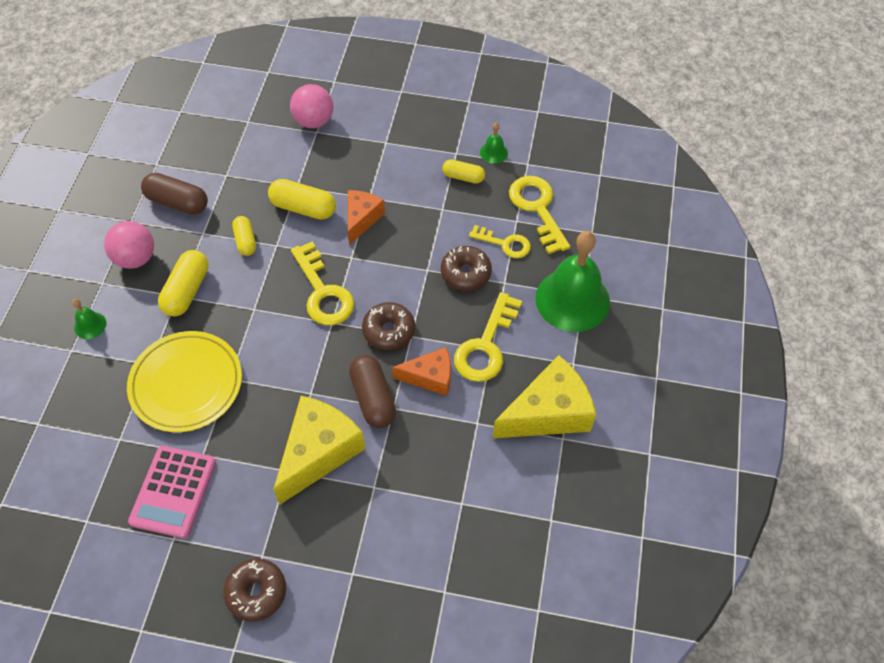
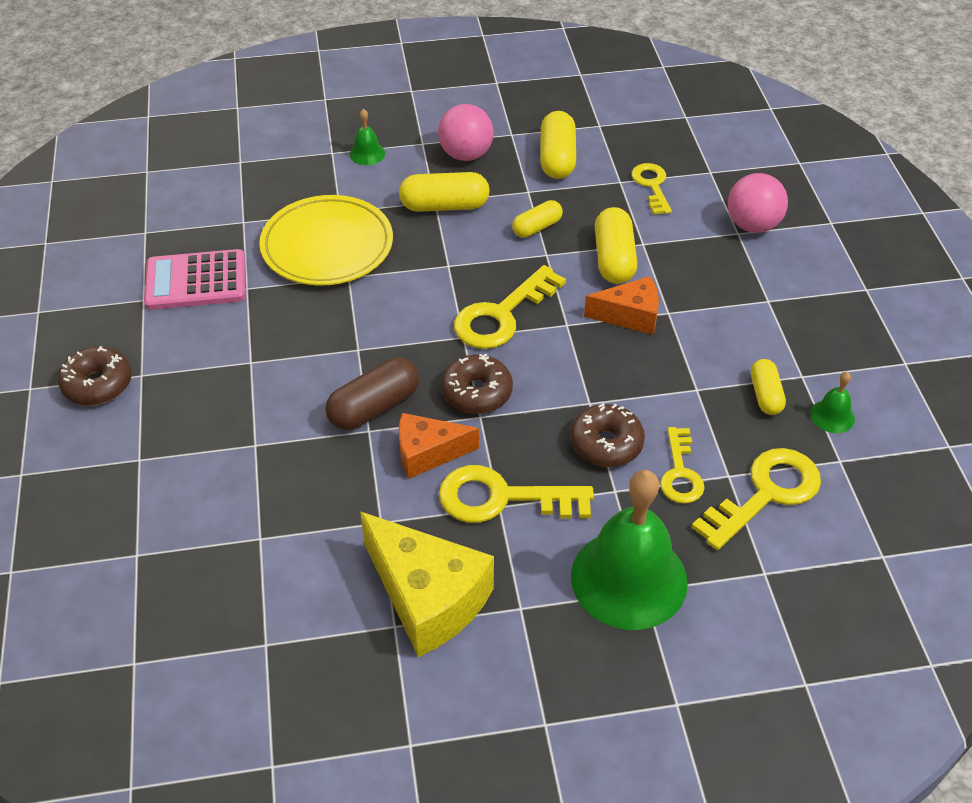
camera: 70 degrees right, 10 degrees down
brown capsule [141,173,208,215] -> yellow capsule [540,111,576,179]
yellow cheese [273,396,365,505] -> none
orange cheese [392,347,451,396] -> orange cheese turned 105 degrees clockwise [399,413,479,479]
none -> yellow key [631,163,672,214]

